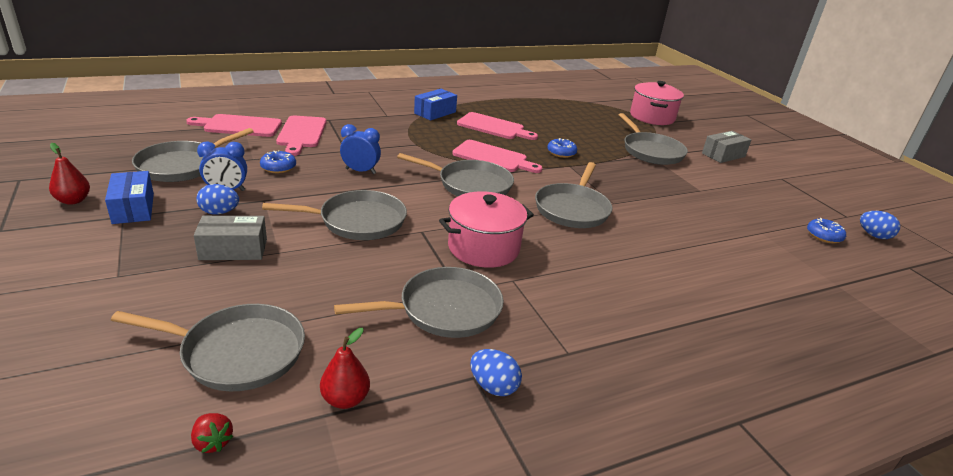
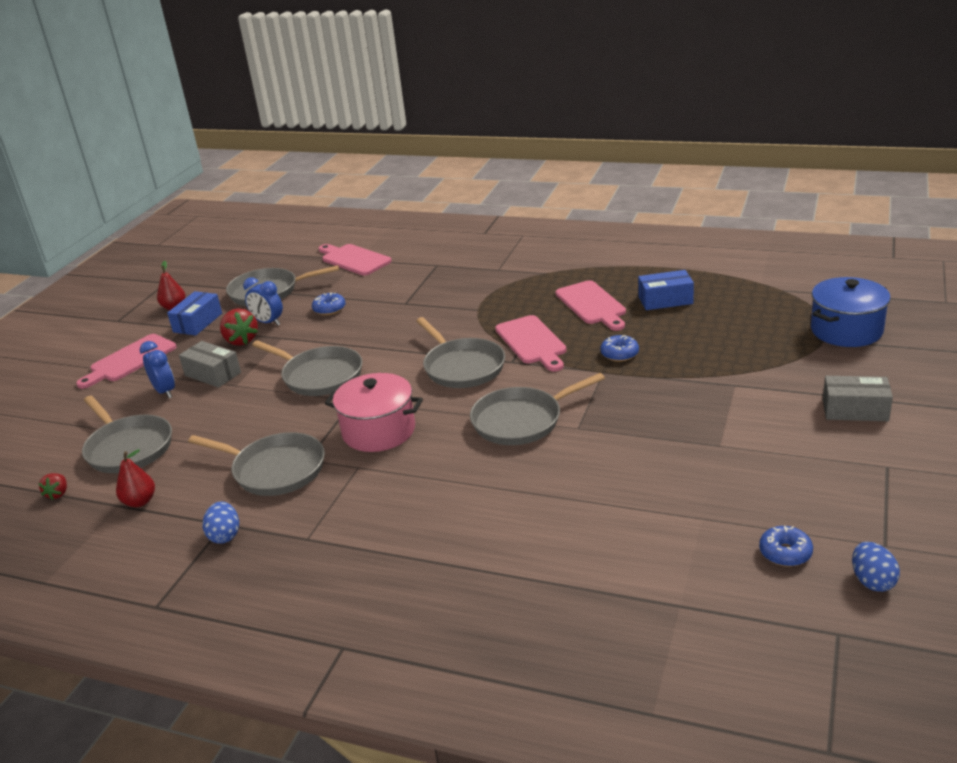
camera: 50 degrees right, 0 degrees up
blue egg [196,184,239,215] -> red strawberry [220,308,258,346]
pink cutting board [276,116,326,156] -> pink cutting board moved to [76,334,177,389]
blue clock [340,124,381,174] -> blue clock moved to [140,341,175,398]
blue box [414,89,457,120] -> blue box moved to [638,270,694,310]
grey pan [619,113,688,165] -> none
pink pot [630,81,684,125] -> blue pot [811,277,891,347]

